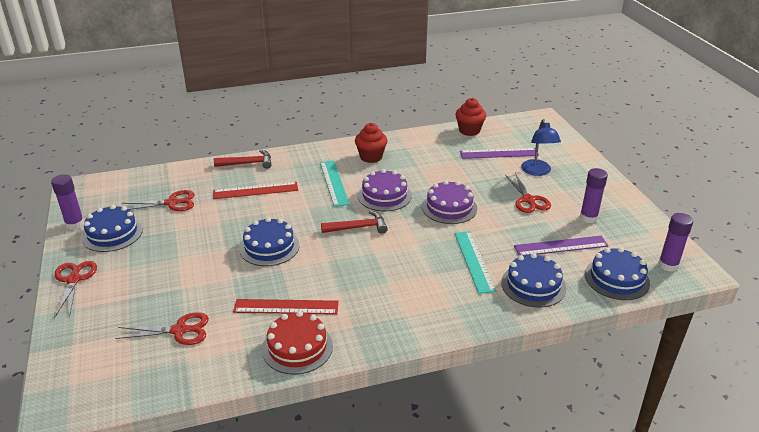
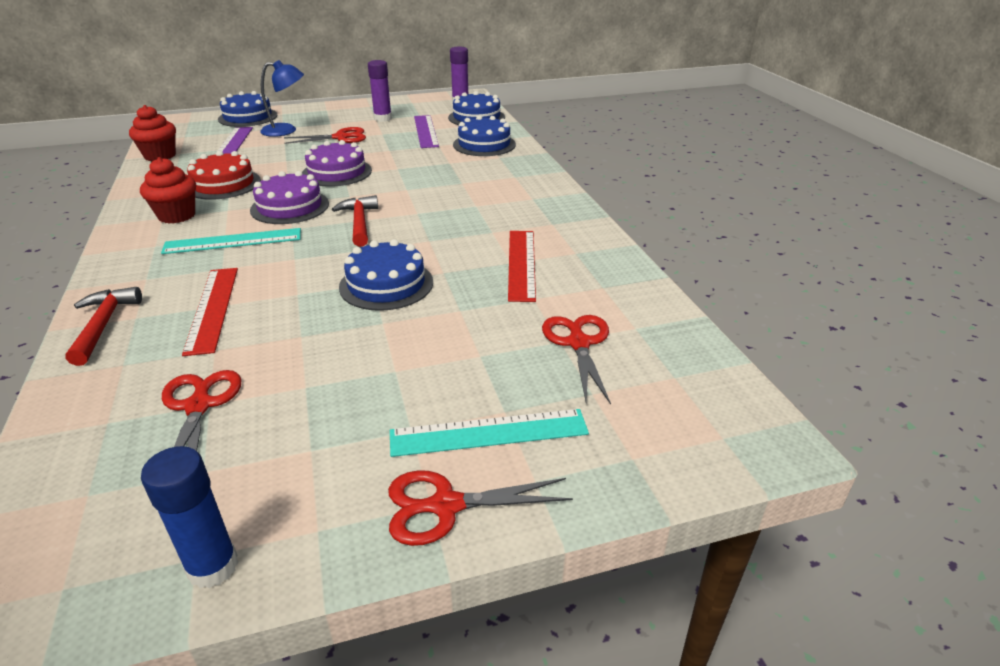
camera: 90 degrees left, 0 degrees up
purple glue stick [51,174,84,230] -> blue glue stick [141,446,238,588]
blue cake [82,205,143,252] -> blue cake moved to [218,91,277,127]
red cake [262,311,333,374] -> red cake moved to [187,151,261,200]
turquoise ruler [454,231,497,294] -> turquoise ruler moved to [390,409,589,457]

